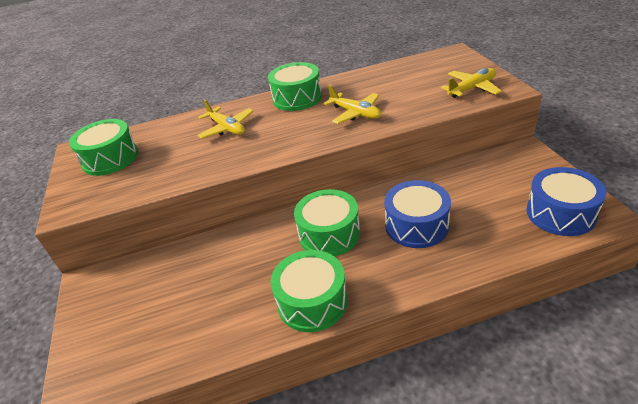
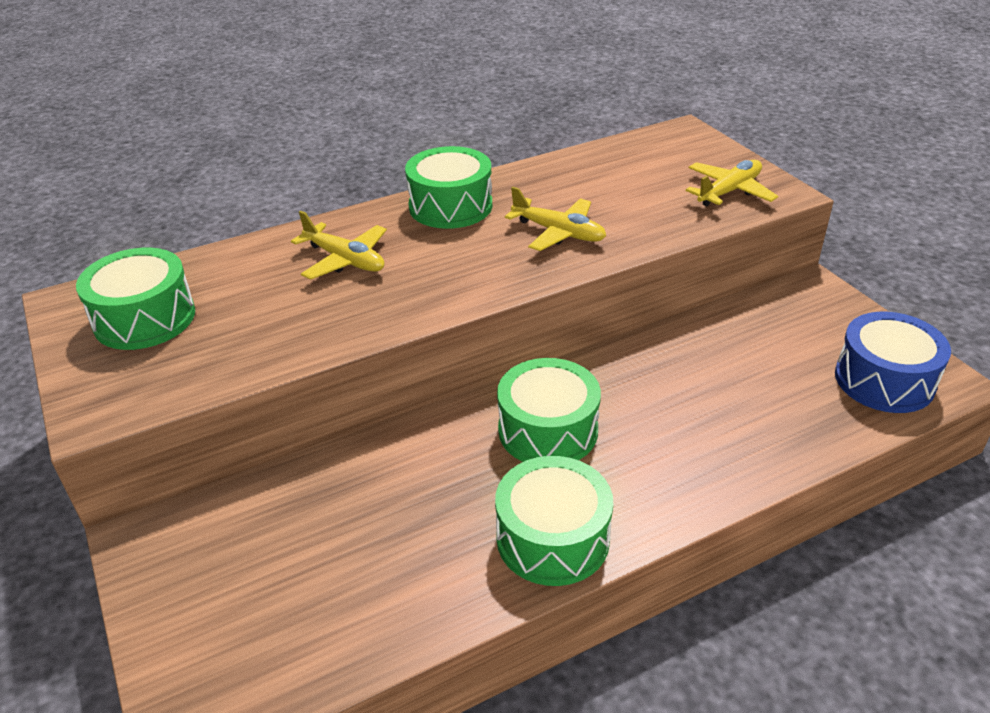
camera: 15 degrees left, 0 degrees up
blue drum [384,180,451,248] -> none

